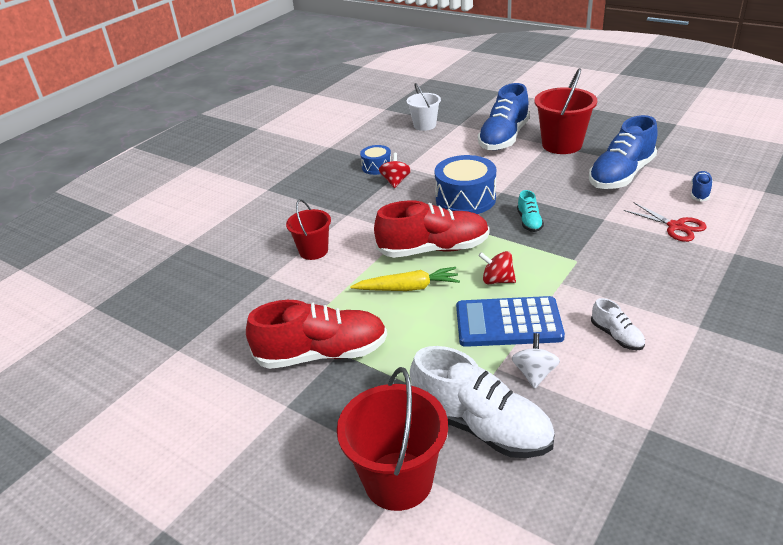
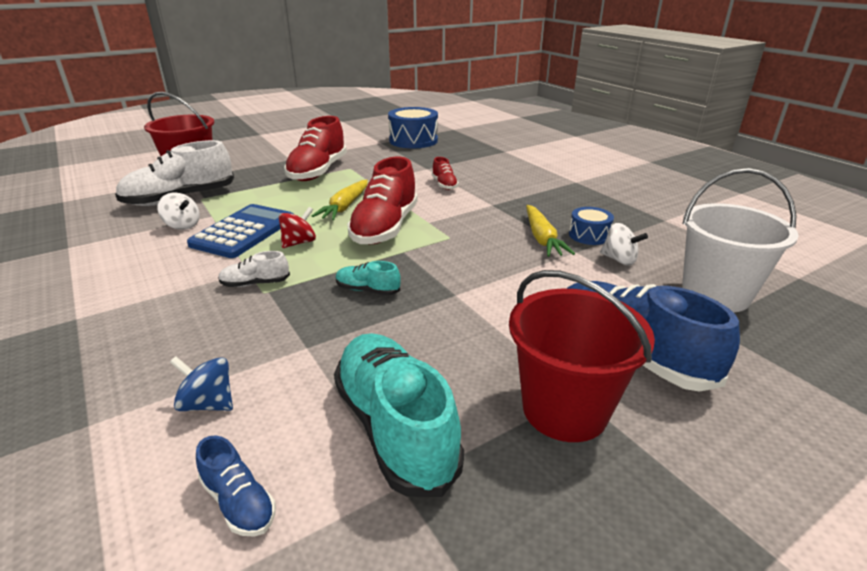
camera: 110 degrees right, 5 degrees down
red bucket [286,199,331,260] -> red shoe [432,157,459,190]
red spinning top [379,153,411,188] -> yellow carrot [526,205,575,257]
white bucket [407,83,441,131] -> white bucket [682,168,799,312], size x1.61
blue drum [434,155,496,214] -> blue drum moved to [388,107,438,148]
blue shoe [589,115,658,189] -> turquoise shoe [334,333,464,497]
white shoe [591,298,645,350] -> white shoe moved to [218,251,290,287]
red scissors [624,203,707,242] -> blue spinning top [170,356,233,411]
none -> white spinning top [600,223,648,266]

